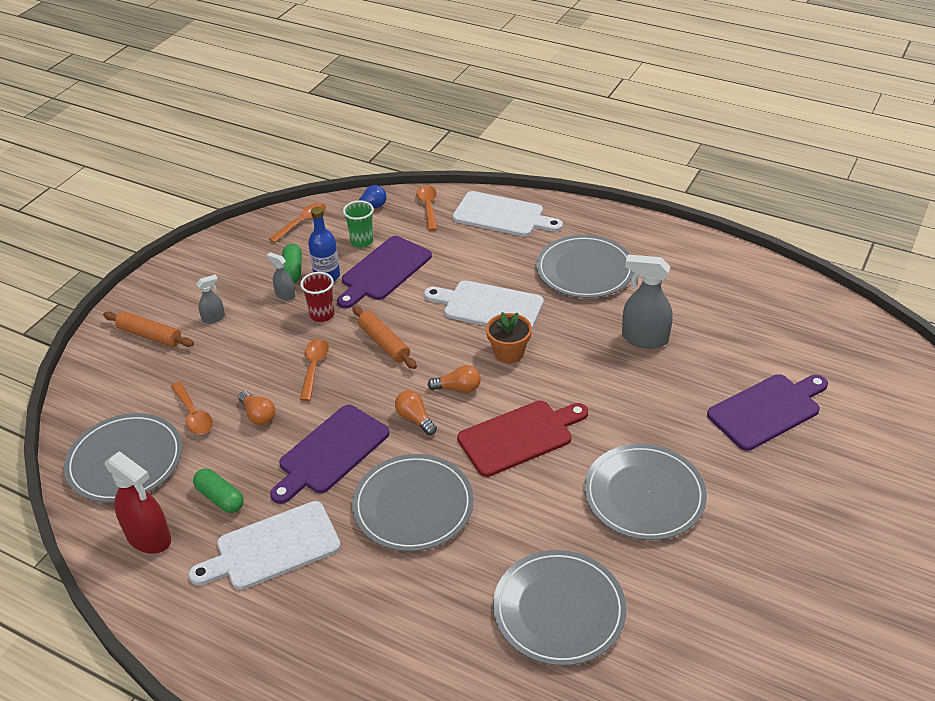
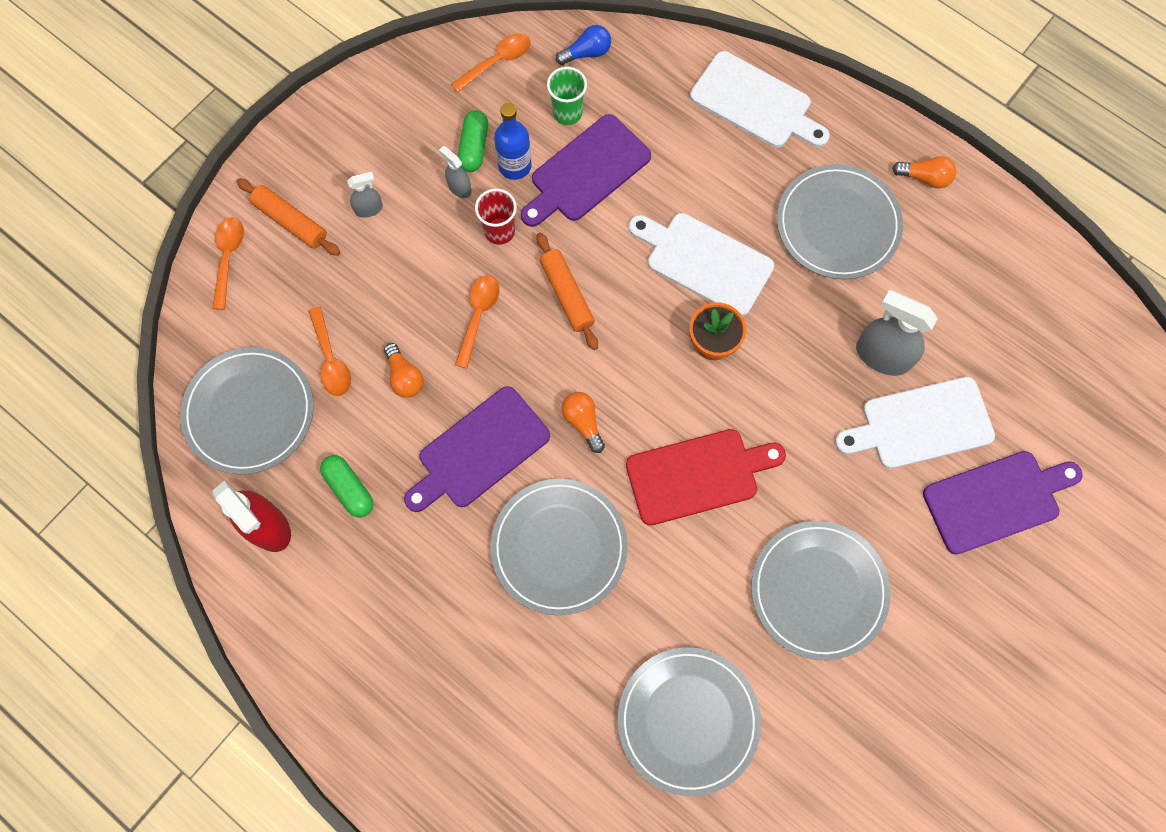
camera: 10 degrees right, 30 degrees up
white cutting board [189,501,341,590] -> white cutting board moved to [835,377,995,469]
orange spoon [416,185,437,231] -> orange spoon moved to [212,217,244,310]
orange light bulb [428,365,481,393] -> orange light bulb moved to [892,156,956,188]

